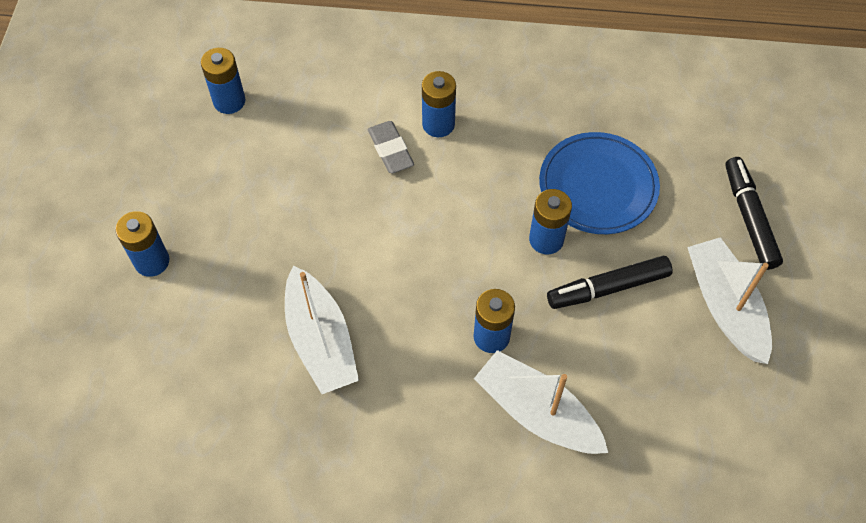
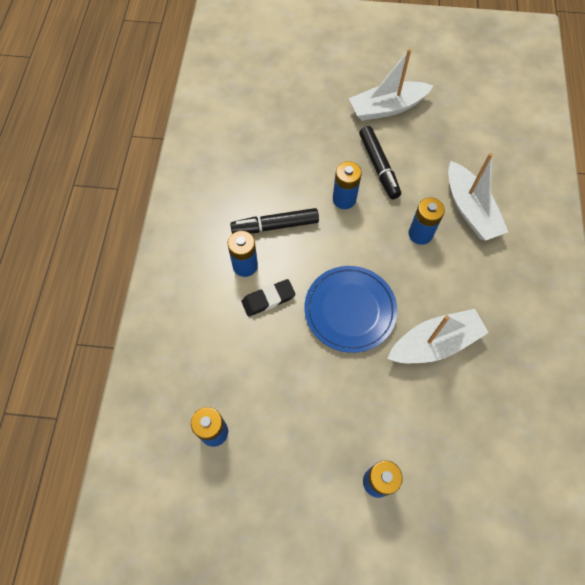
camera: 90 degrees left, 5 degrees up
grey eraser [368,121,414,173] -> black eraser [241,279,295,317]
white boat [474,350,608,454] -> white boat turned 60 degrees counterclockwise [448,153,508,241]
blue plate [539,132,660,234] -> blue plate moved to [304,266,397,353]
black marker [725,157,783,270] -> black marker moved to [230,208,319,234]

